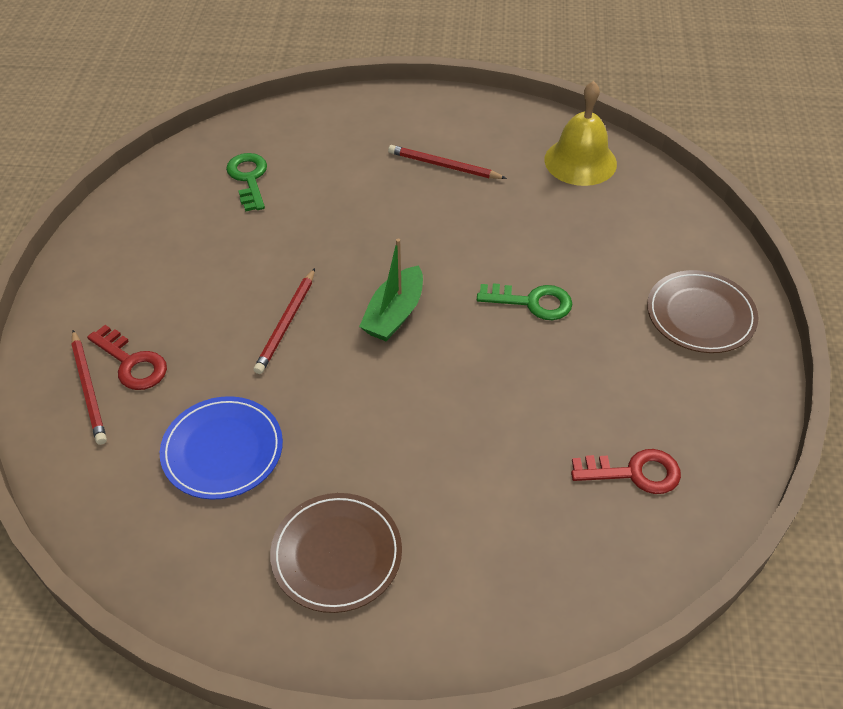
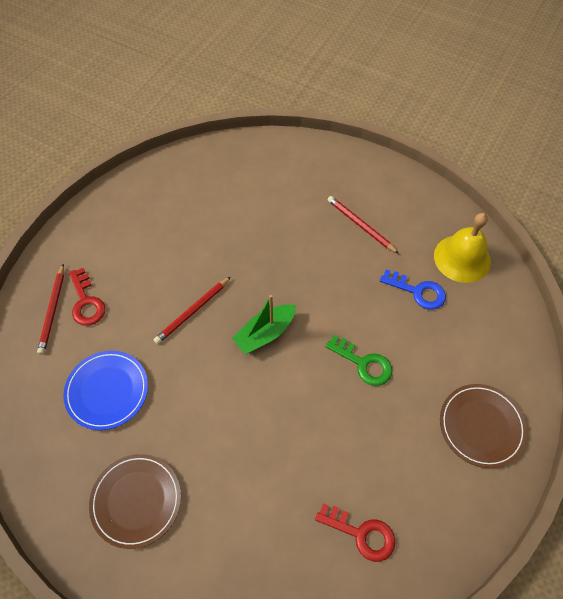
camera: 25 degrees right, 10 degrees up
green key [226,153,267,212] -> none
none -> blue key [380,269,446,310]

